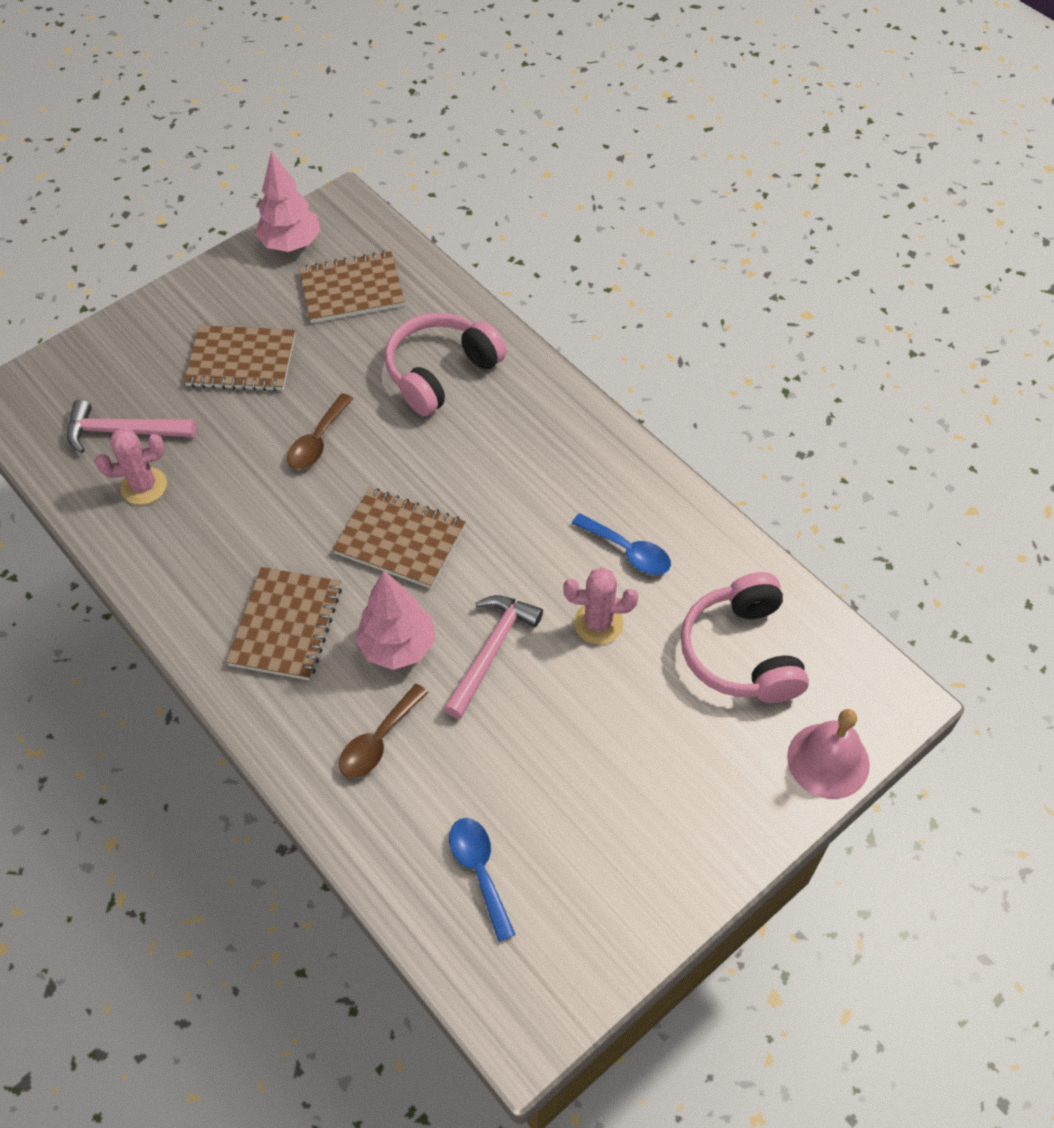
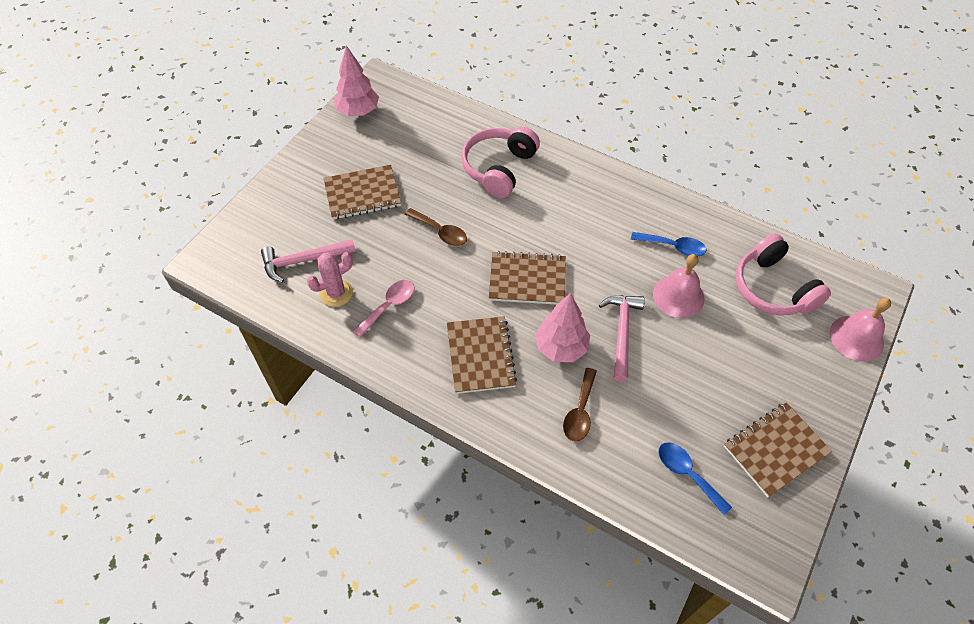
camera: 20 degrees left, 0 degrees up
brown spoon [287,393,354,469] -> brown spoon turned 60 degrees counterclockwise [405,208,467,246]
brown notebook [299,251,405,323] -> brown notebook moved to [724,402,832,497]
pink cactus [563,567,638,645] -> pink bell [653,254,705,318]
none -> pink spoon [353,280,415,337]

